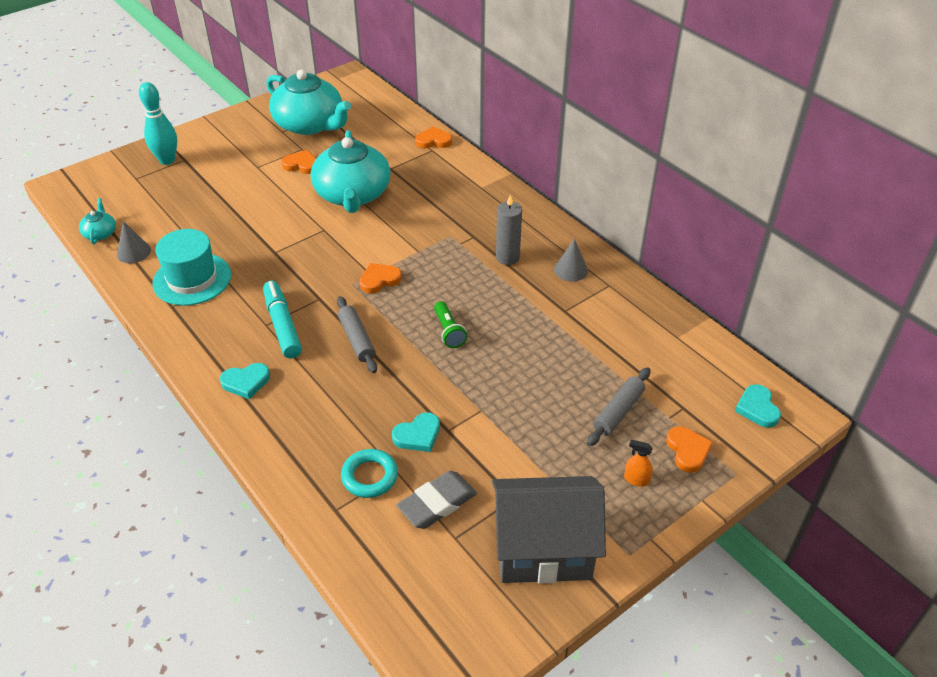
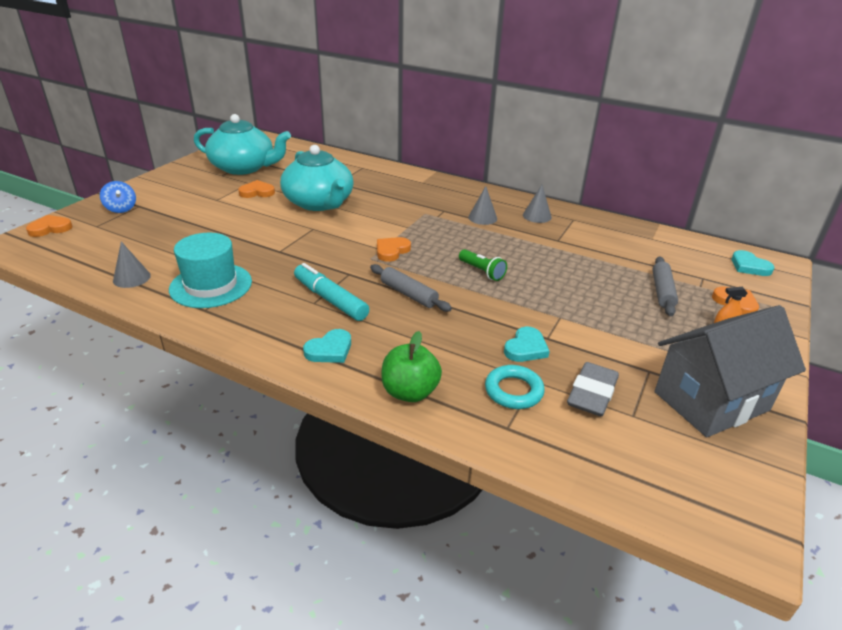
camera: 25 degrees left, 10 degrees down
turquoise teapot [79,198,116,244] -> none
turquoise bowling pin [139,82,177,165] -> blue spinning top [100,181,136,213]
orange heart [415,126,452,149] -> orange heart moved to [26,215,73,237]
grey candle [496,195,522,265] -> grey cone [468,186,497,225]
none -> green apple [381,331,442,402]

